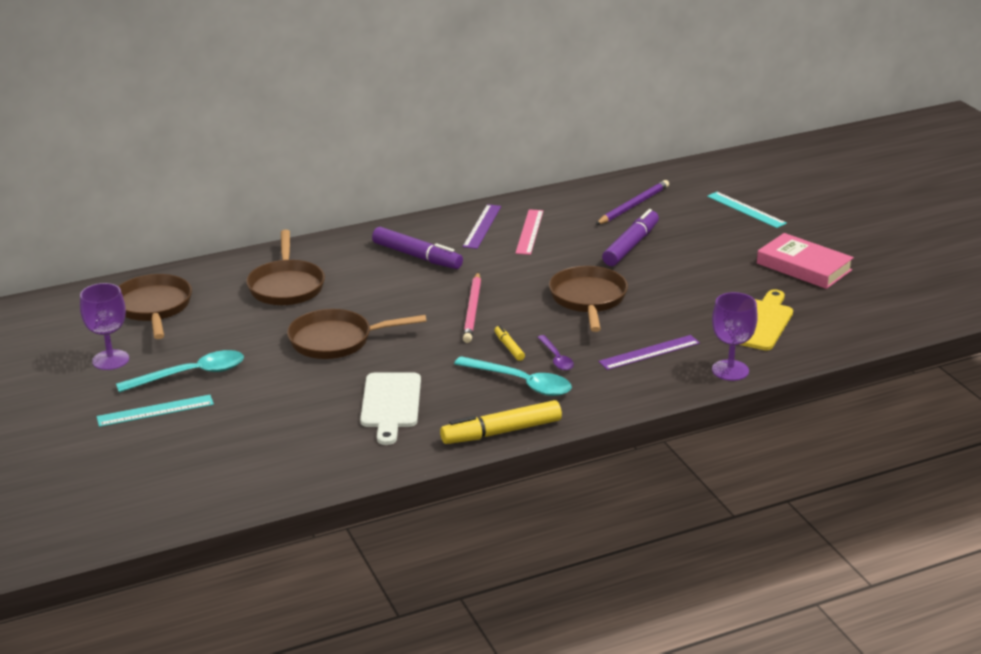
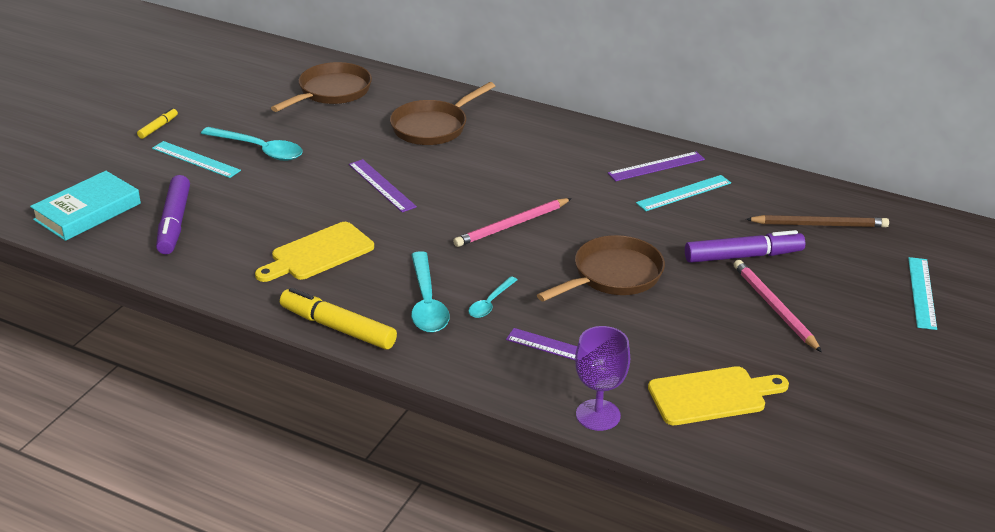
camera: 50 degrees right, 5 degrees up
purple goblet [80,283,129,370] -> none
brown pan [287,309,427,359] -> purple ruler [349,159,417,212]
white cutting board [360,372,421,445] -> yellow cutting board [255,222,374,282]
purple marker [372,227,463,269] -> purple marker moved to [156,175,190,254]
yellow marker [494,325,525,361] -> yellow marker moved to [137,108,178,139]
pink ruler [515,209,543,255] -> turquoise ruler [636,175,731,211]
purple spoon [537,335,574,370] -> turquoise spoon [468,276,517,318]
purple pencil [596,180,669,225] -> brown pencil [746,215,889,228]
pink book [757,233,854,289] -> none
none -> turquoise book [30,171,141,241]
none -> pink pencil [734,260,822,352]

